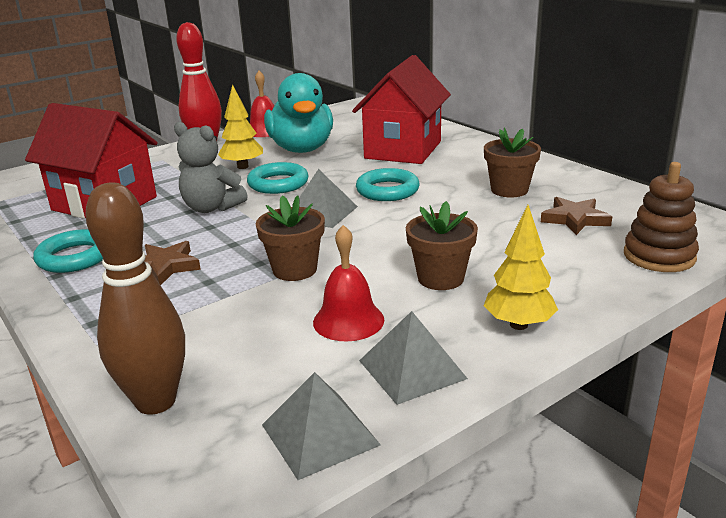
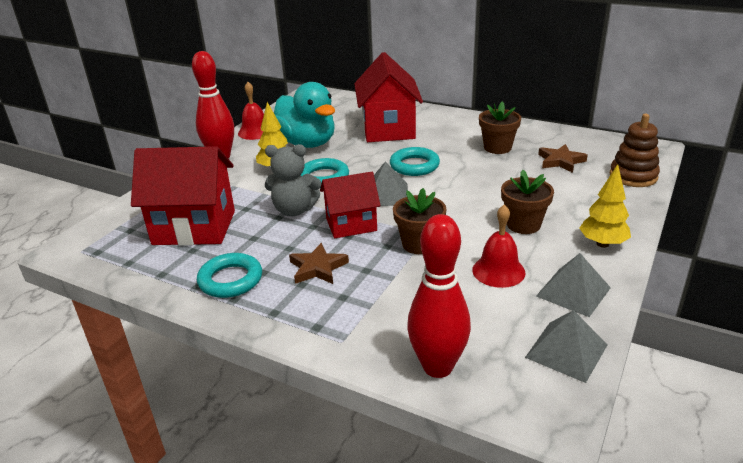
camera: 25 degrees left, 5 degrees up
brown bowling pin [85,182,185,415] -> red bowling pin [407,214,471,378]
none -> red house [320,172,381,238]

